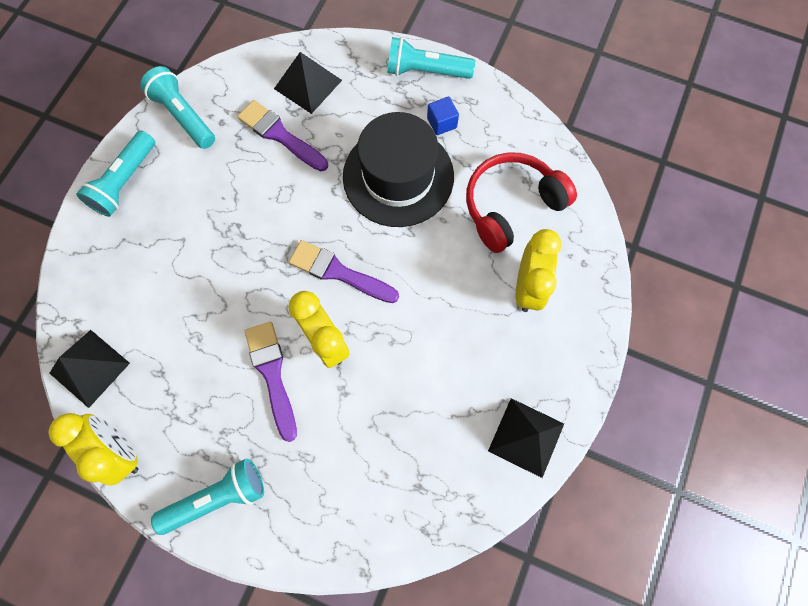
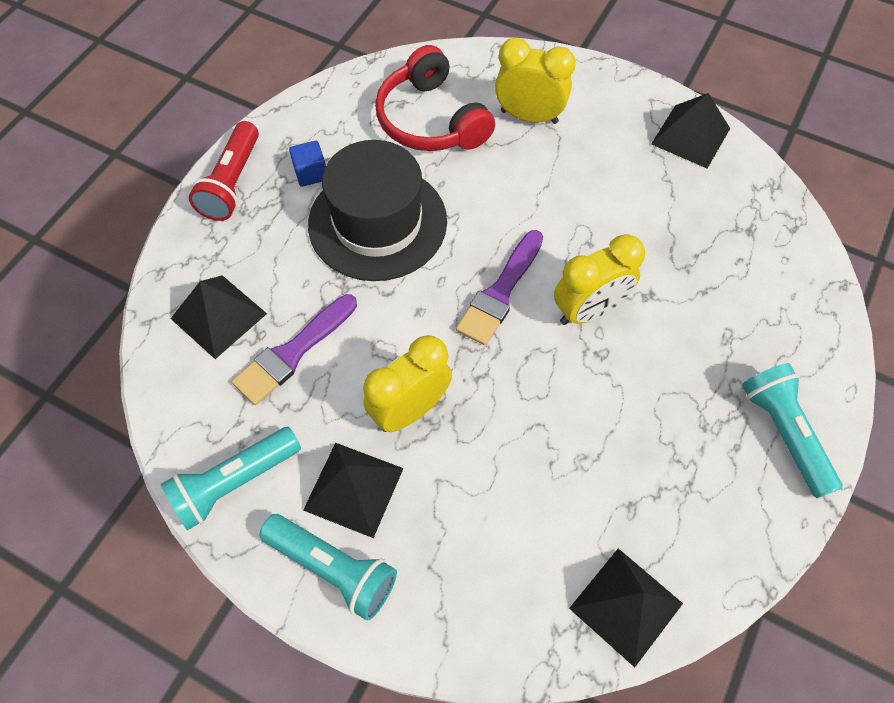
camera: 85 degrees left, 10 degrees down
yellow clock [49,413,138,486] -> yellow clock moved to [363,335,452,432]
purple brush [244,322,297,442] -> none
turquoise flashlight [387,37,475,79] -> red flashlight [189,121,259,221]
none -> black pyramid [303,443,404,538]

